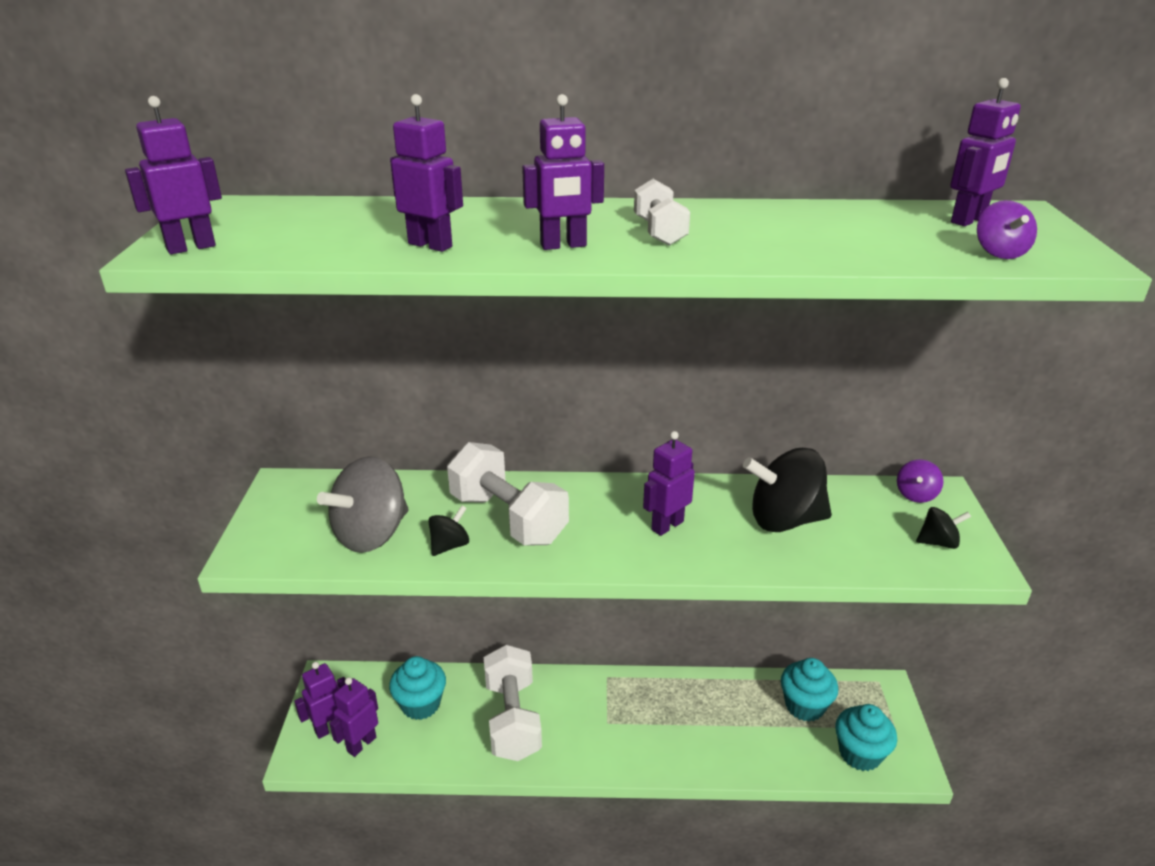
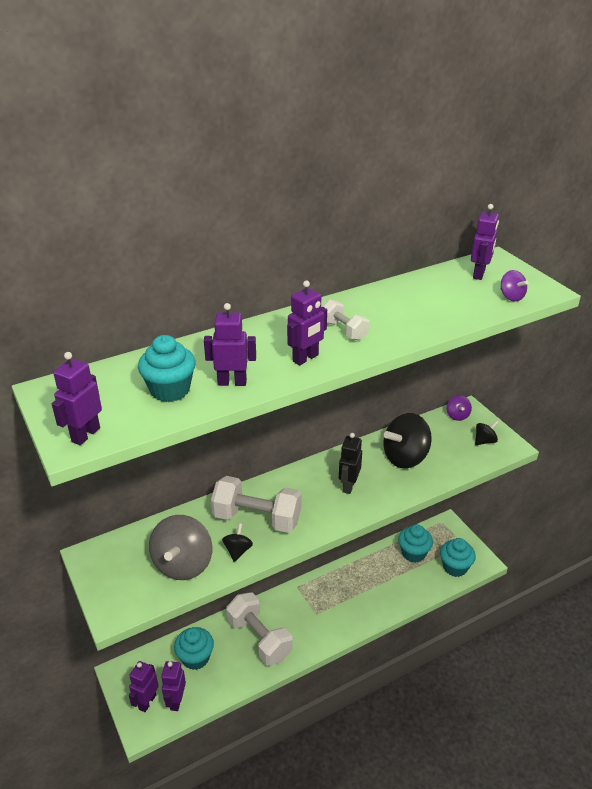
camera: 30 degrees left, 5 degrees up
purple robot [643,431,695,536] -> black robot [339,433,362,494]
none -> turquoise cupcake [138,335,196,402]

